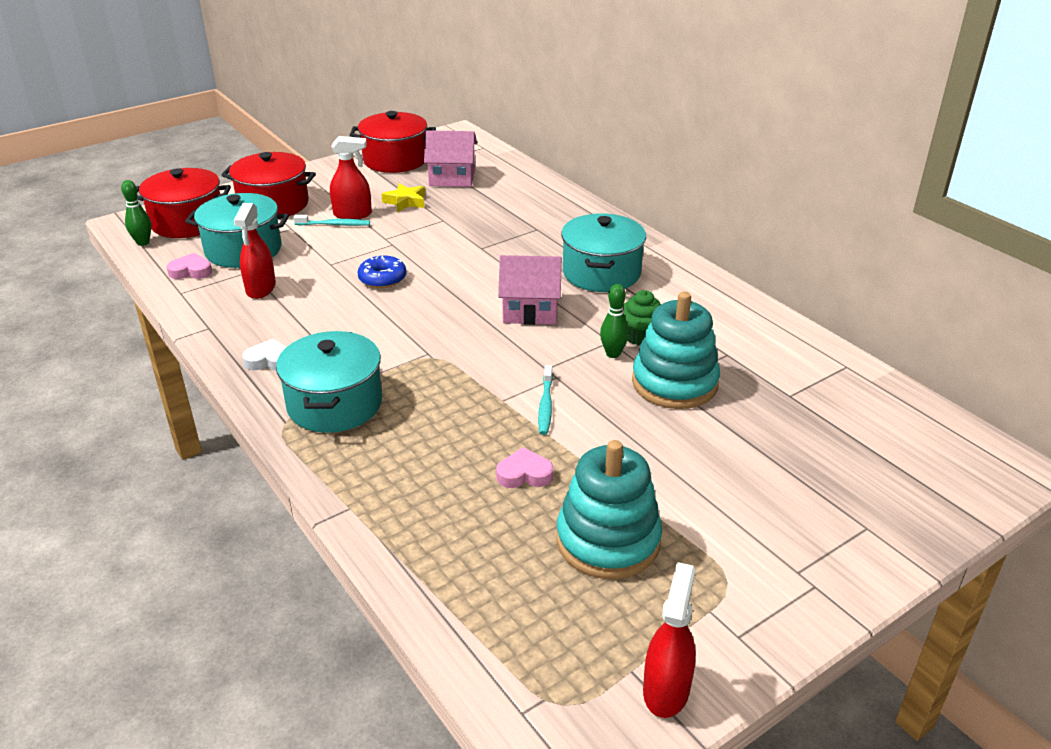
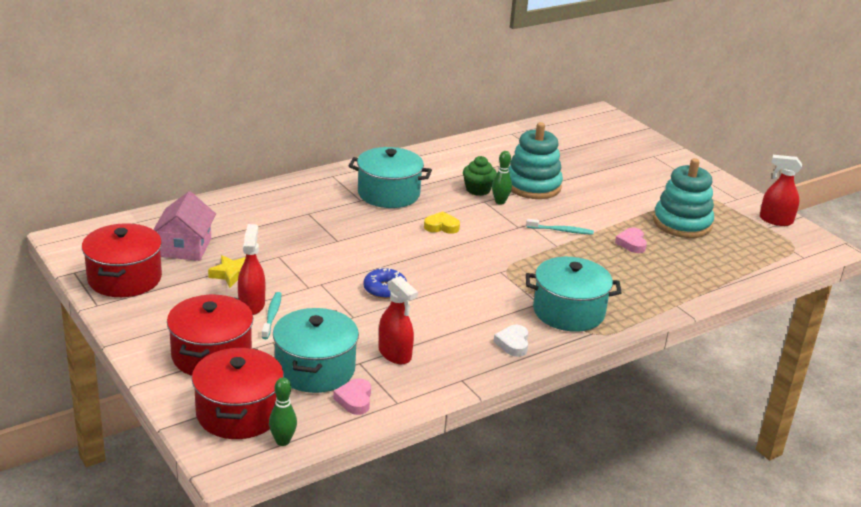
camera: 90 degrees left, 5 degrees down
red spray bottle [234,203,276,299] -> red spray bottle turned 45 degrees clockwise [379,276,418,364]
pink house [498,255,562,325] -> yellow heart [424,211,460,234]

